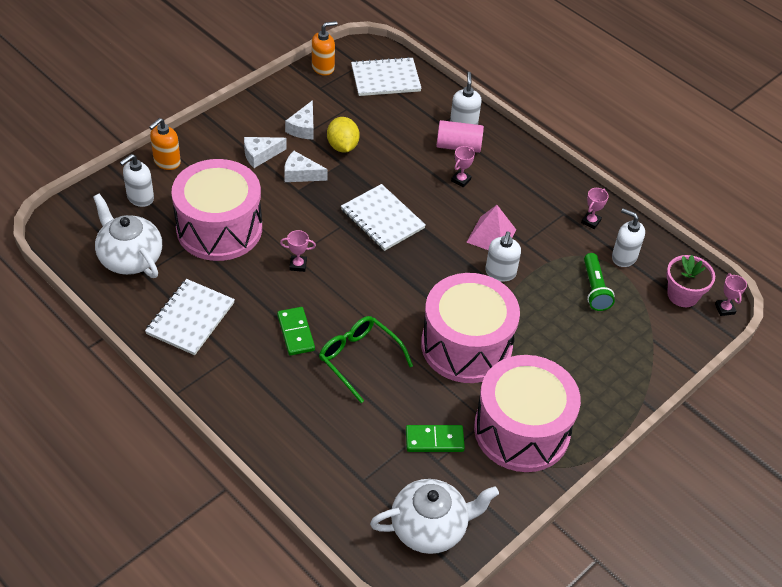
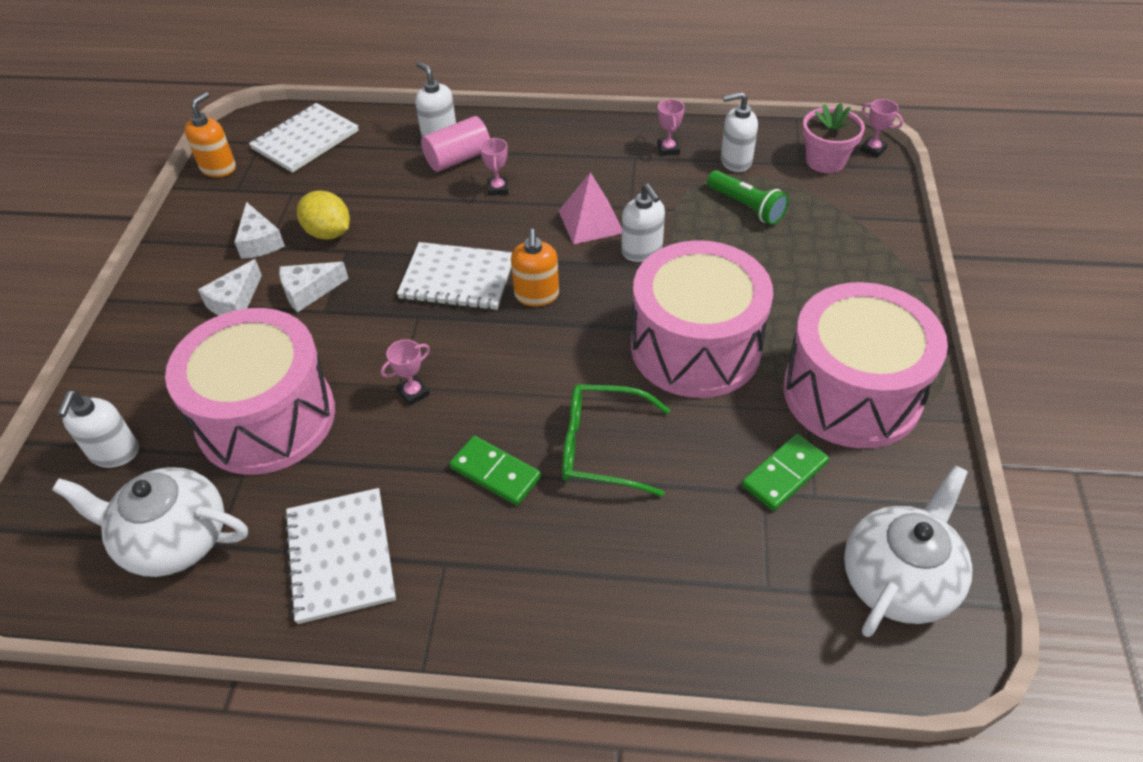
camera: 35 degrees left, 0 degrees up
orange soap dispenser [149,118,181,170] -> orange soap dispenser moved to [511,229,559,306]

